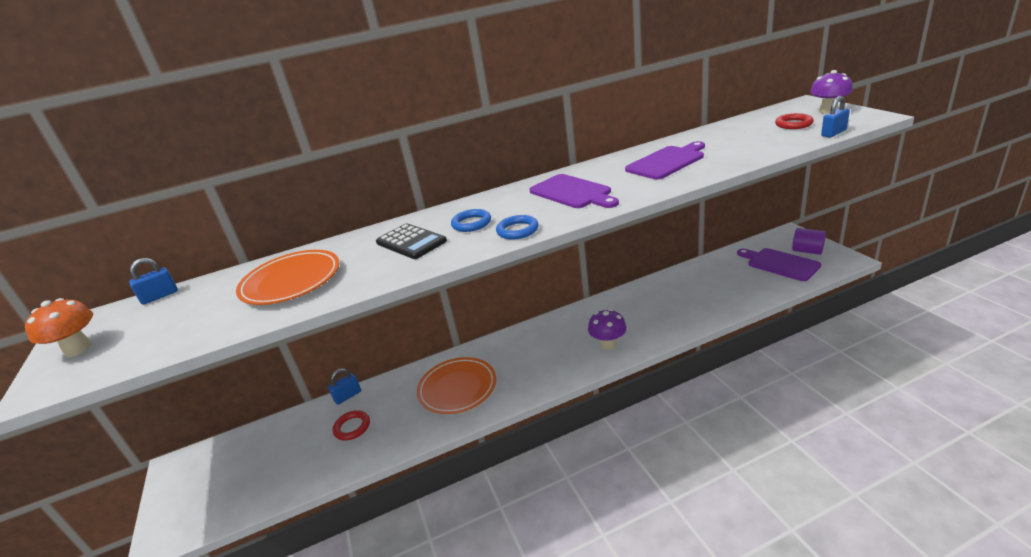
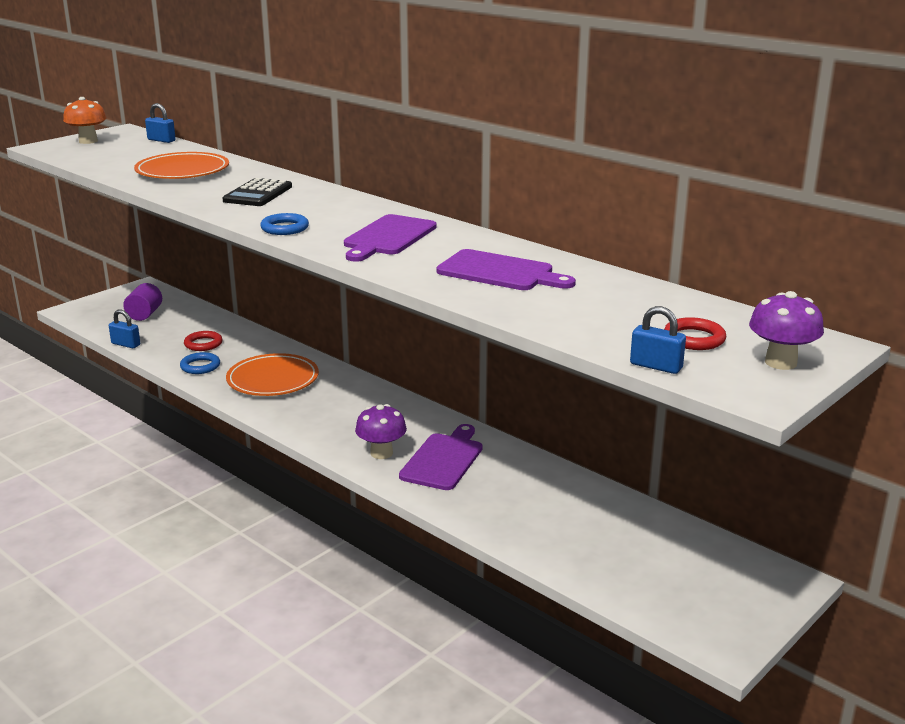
camera: 60 degrees right, 5 degrees down
blue padlock [328,368,361,405] -> blue padlock moved to [109,309,140,348]
blue ring [451,209,491,232] -> blue ring moved to [180,352,220,374]
purple cutting board [737,248,821,281] -> purple cutting board moved to [399,424,483,490]
purple cylinder [792,228,826,255] -> purple cylinder moved to [123,283,162,321]

